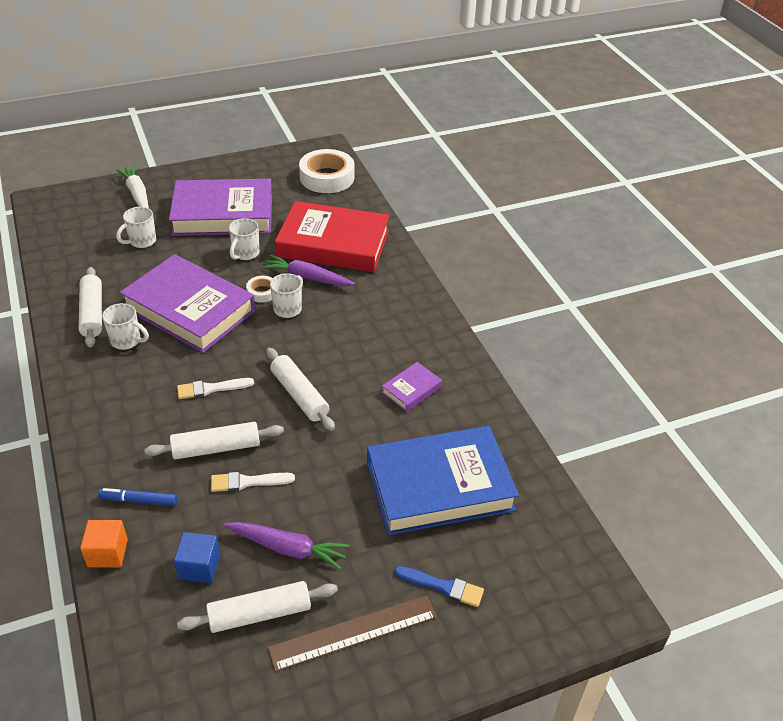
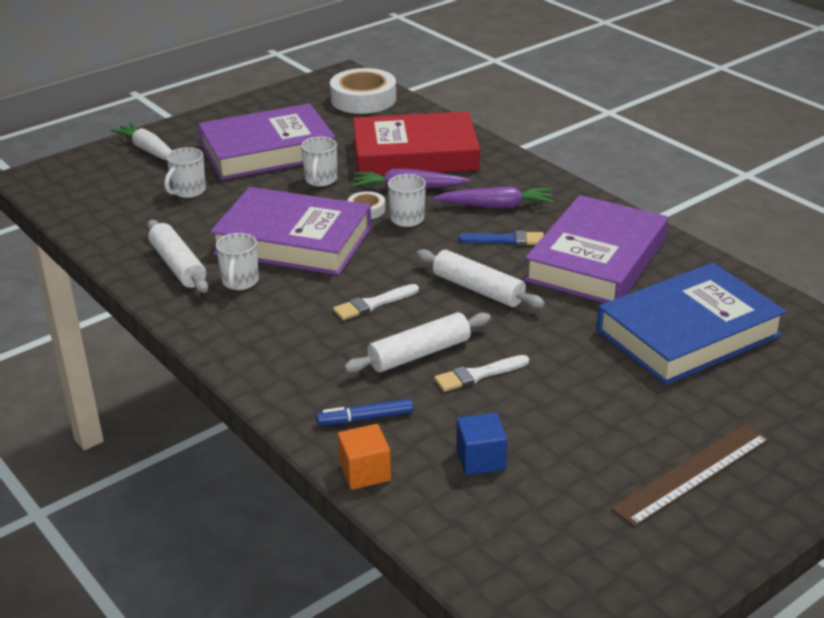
camera: 15 degrees left, 10 degrees down
white mug [102,303,149,350] -> white mug turned 90 degrees clockwise [216,233,259,290]
white rolling pin [177,581,338,633] -> none
purple carrot [223,522,349,570] -> purple carrot moved to [433,186,554,208]
purple book [382,362,442,412] -> purple book [524,195,668,303], size x2.34
blue brush [394,566,484,607] -> blue brush moved to [458,230,544,246]

